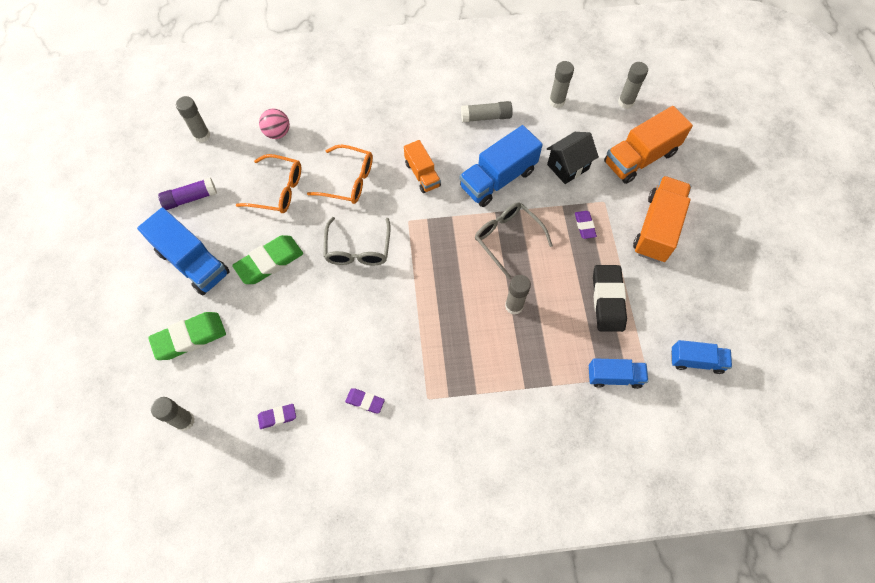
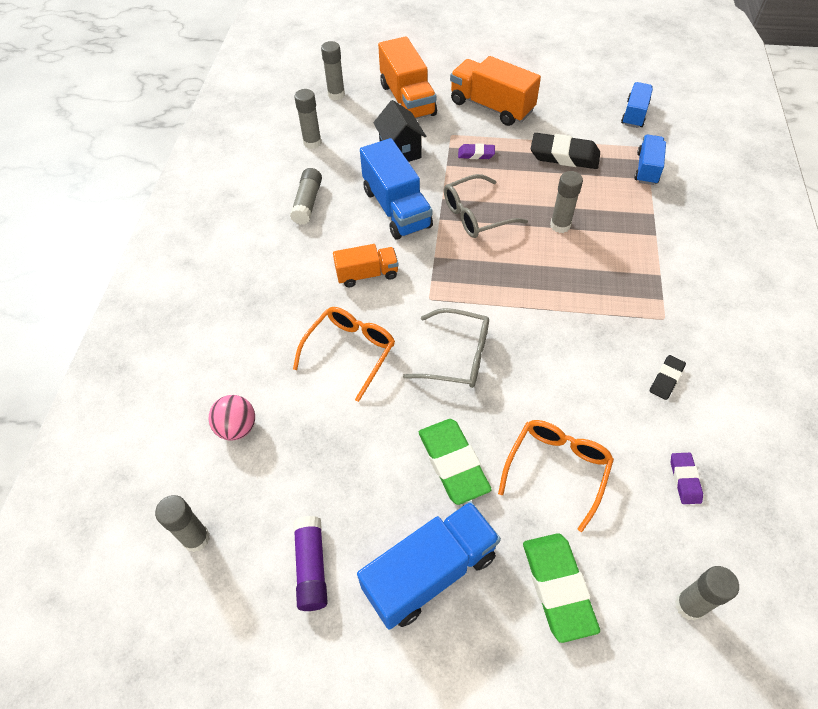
camera: 75 degrees left, 10 degrees down
orange glasses [236,154,301,213] -> orange glasses moved to [498,420,614,532]
purple eraser [345,388,385,413] -> black eraser [650,355,686,400]

